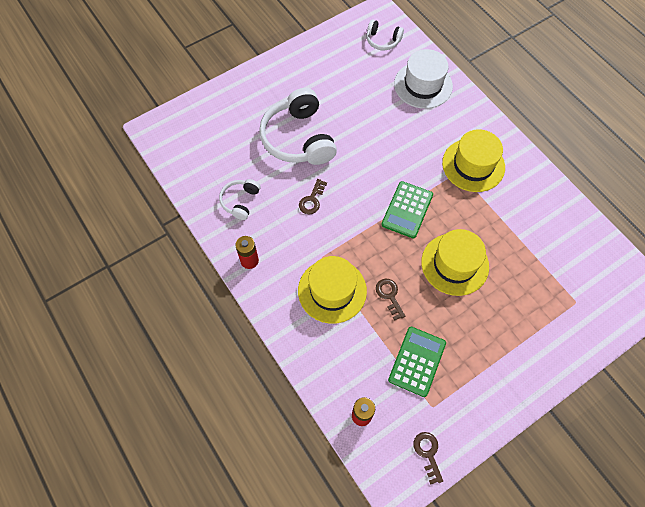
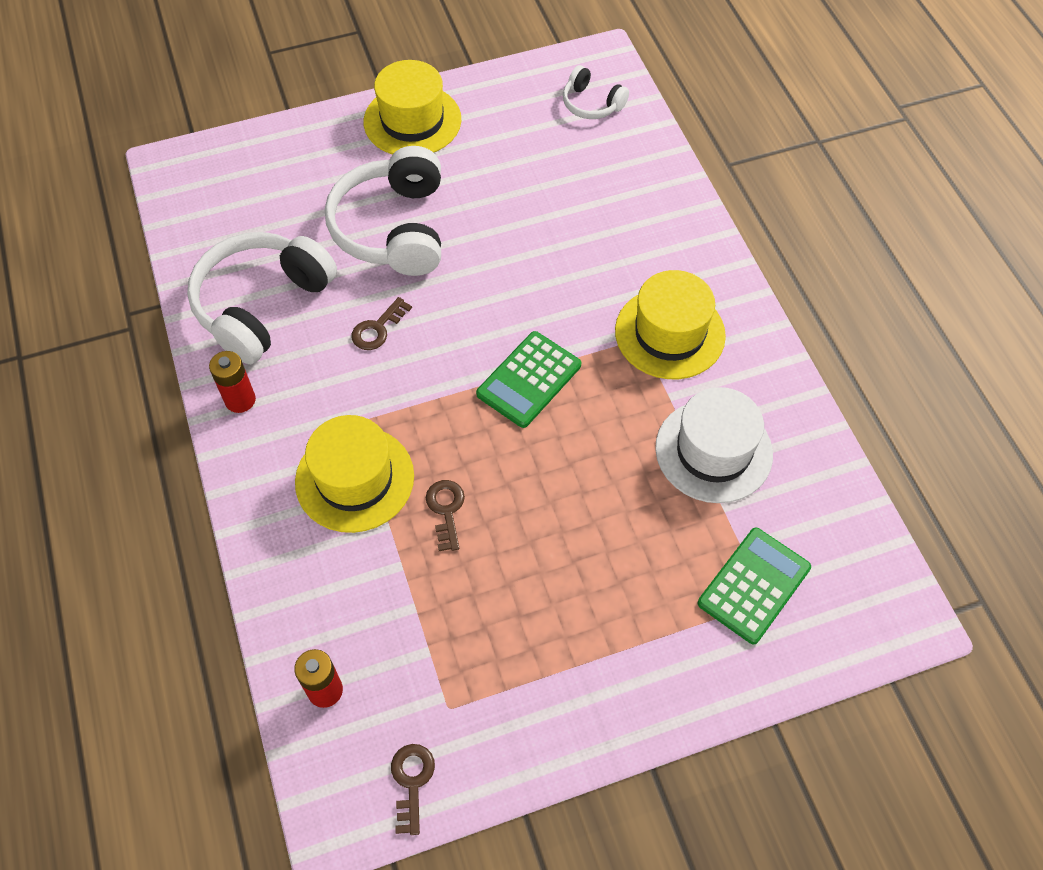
camera: 15 degrees right, 5 degrees down
white headphones [219,179,261,220] -> white headphones [187,232,337,364], size x1.98
green calculator [388,327,446,397] -> green calculator moved to [698,528,811,644]
white hat [394,49,453,109] -> white hat moved to [655,387,773,503]
yellow hat [421,229,489,296] -> yellow hat moved to [364,60,461,155]

